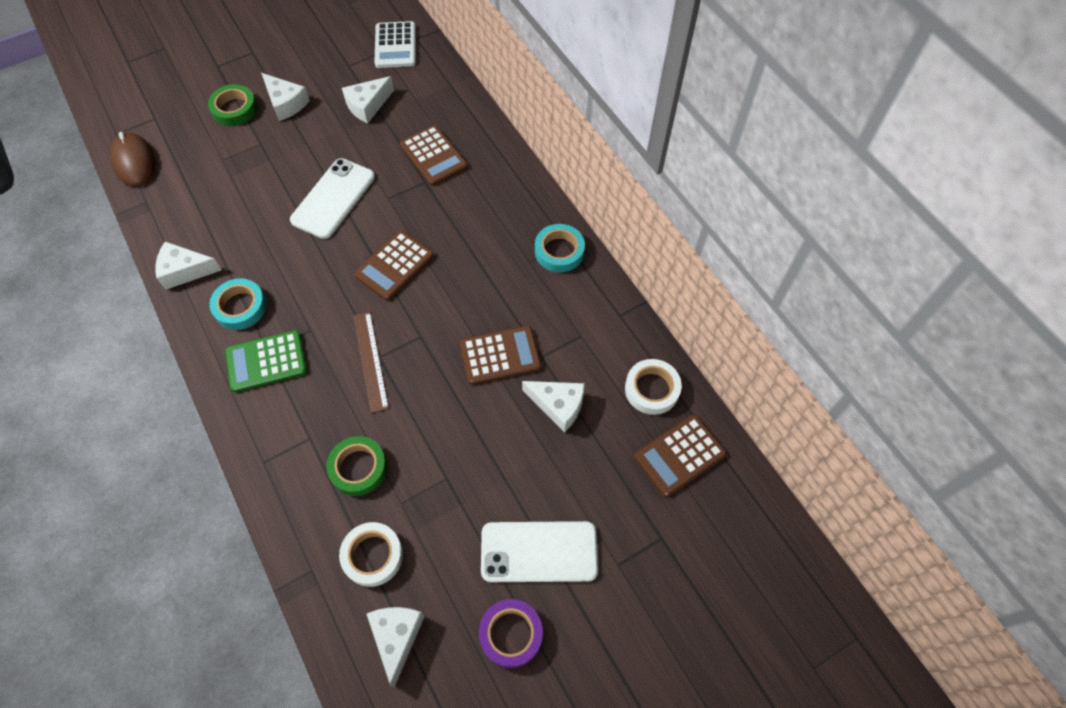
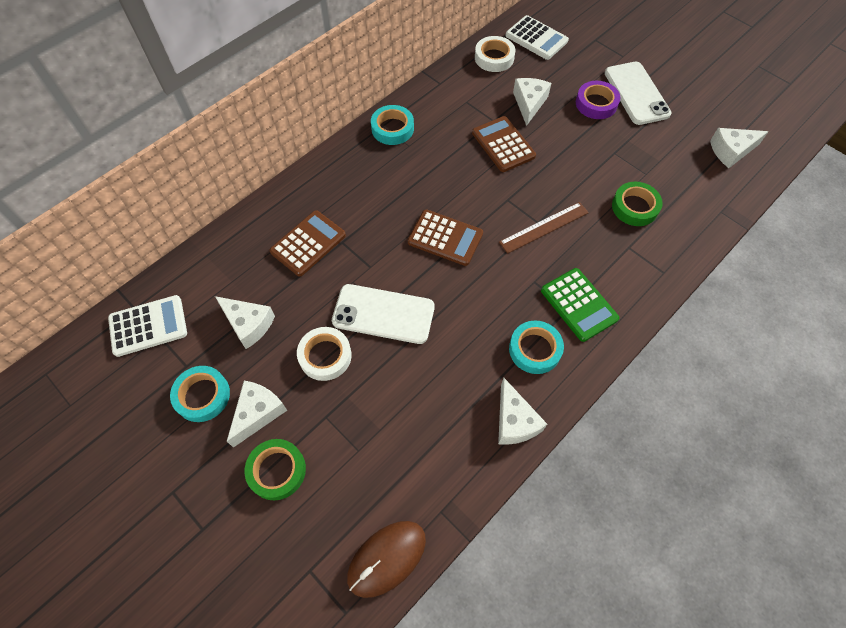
camera: 105 degrees left, 0 degrees up
white tape [339,522,403,587] -> white tape moved to [297,327,352,381]
purple tape [479,599,543,668] -> purple tape moved to [576,81,620,119]
brown calculator [634,415,727,497] -> white calculator [506,15,569,60]
none -> turquoise tape [170,366,230,422]

